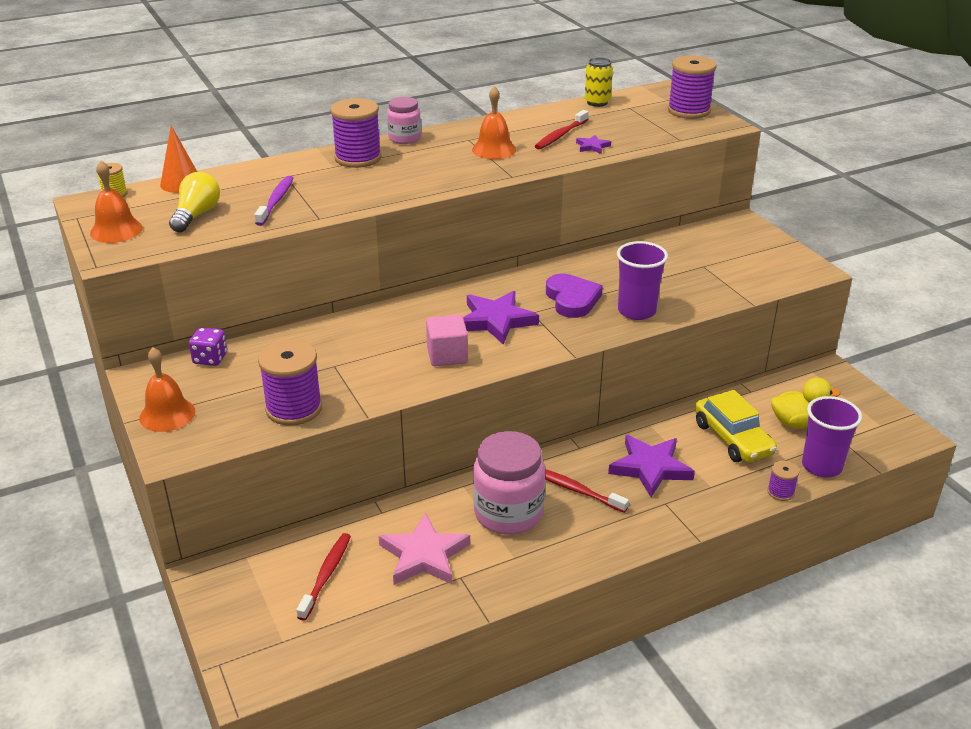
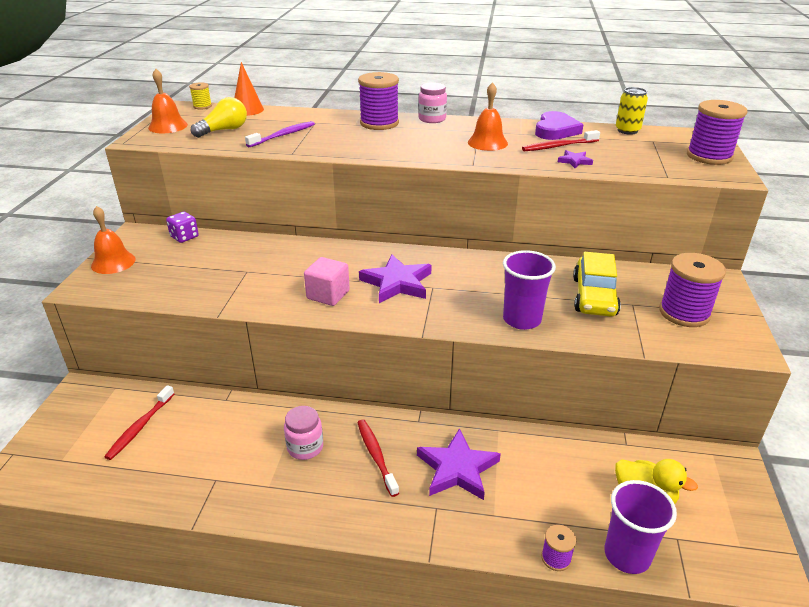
camera: 35 degrees right, 0 degrees up
purple spool [258,340,322,426] -> purple spool moved to [659,253,726,327]
red toothbrush [296,533,351,621] -> red toothbrush turned 150 degrees clockwise [104,385,174,460]
pink star [379,512,470,585] -> none
pink jar [473,431,545,535] -> pink jar [284,406,323,460], size x0.57
purple heart [546,274,603,318] -> purple heart moved to [535,111,583,140]
yellow car [695,390,777,463] -> yellow car moved to [573,252,621,317]

